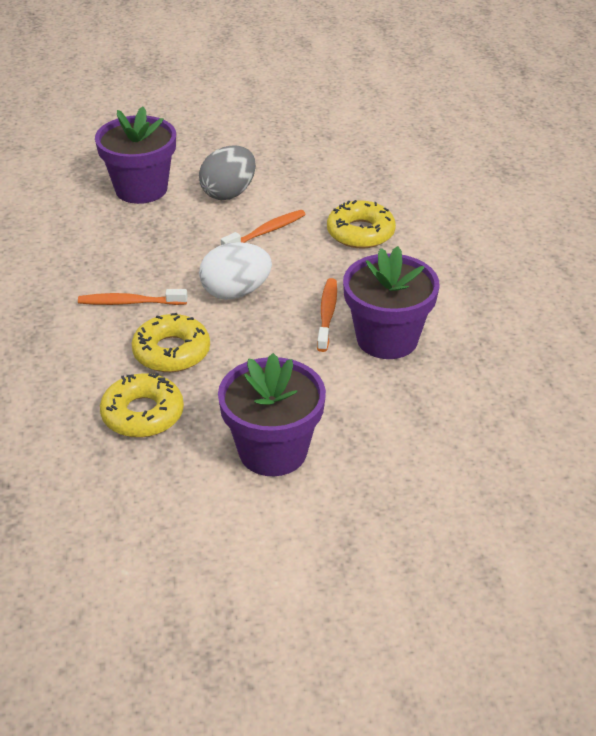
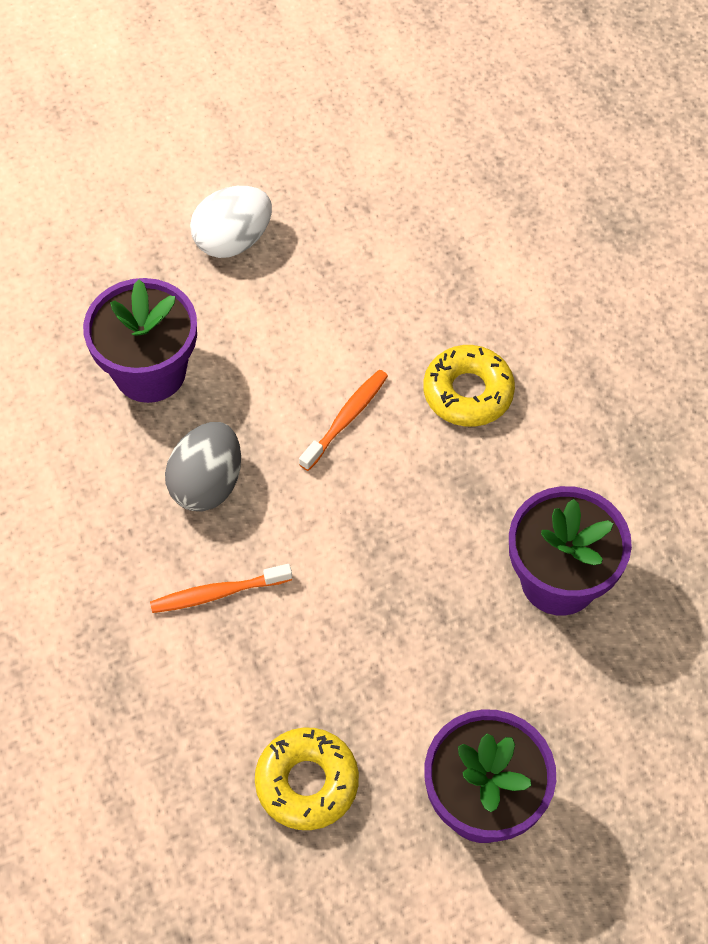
camera: 15 degrees left, 20 degrees up
yellow donut [131,313,210,372] -> none
grey egg [199,146,256,200] -> grey egg moved to [165,422,241,511]
white egg [199,242,272,300] -> white egg moved to [190,186,272,258]
orange toothbrush [317,278,337,352] -> none

